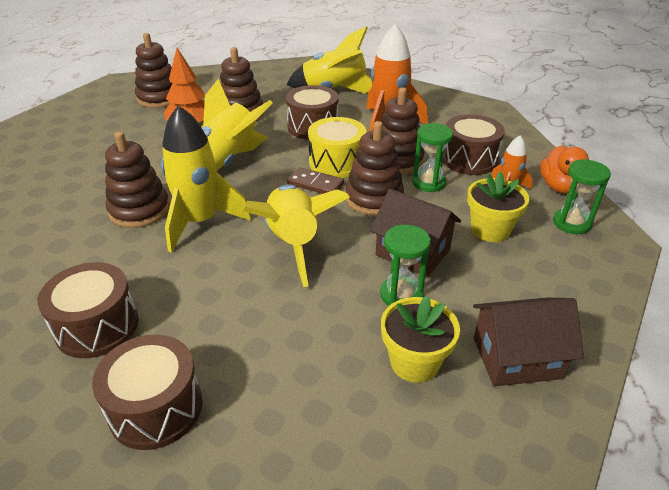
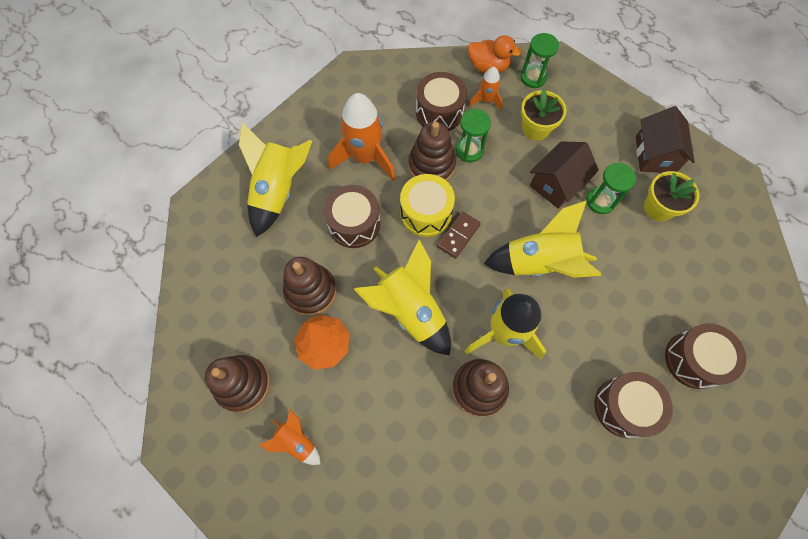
camera: 80 degrees left, 30 degrees up
brown stacking toy [345,121,404,216] -> none
none -> orange rocket [259,409,320,465]

